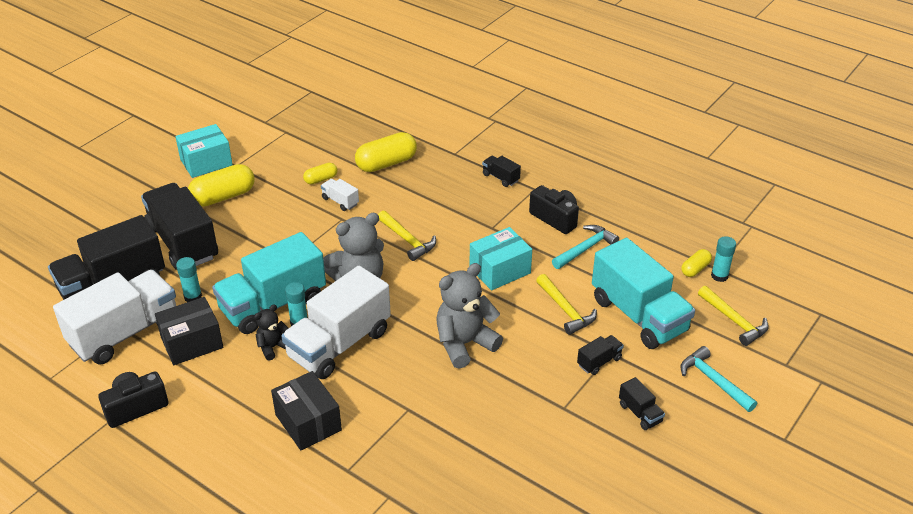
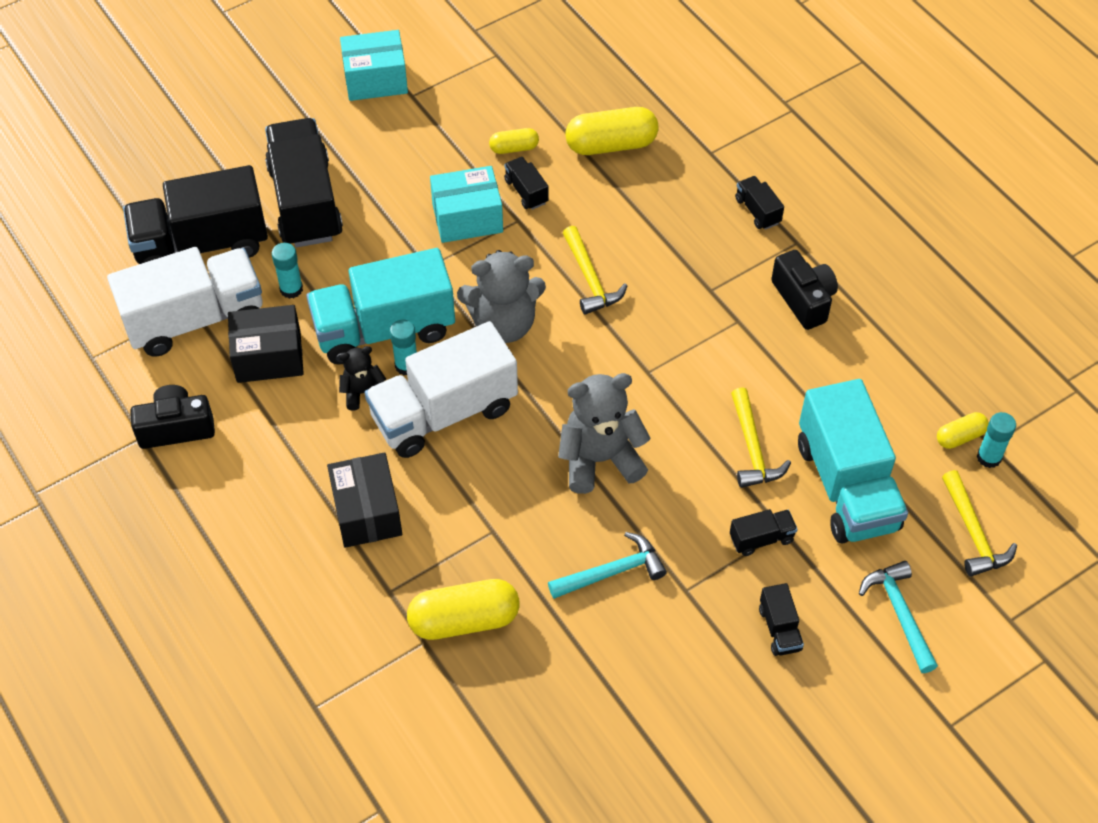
camera: 20 degrees right, 15 degrees up
yellow capsule [188,164,255,207] -> yellow capsule moved to [407,579,520,640]
white truck [321,179,359,211] -> black truck [504,157,549,210]
turquoise box [470,227,532,291] -> turquoise box moved to [430,166,503,243]
turquoise hammer [552,225,619,269] -> turquoise hammer moved to [548,532,667,599]

